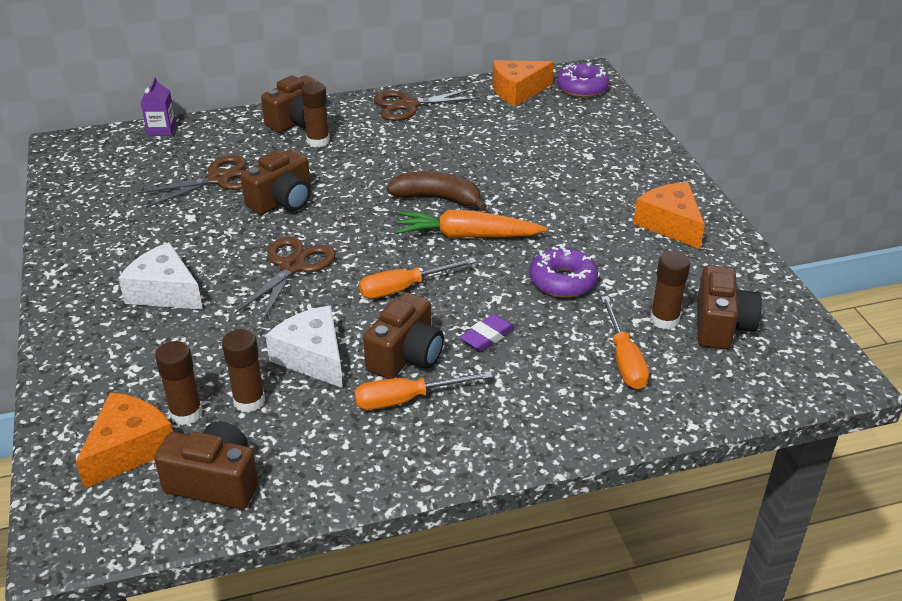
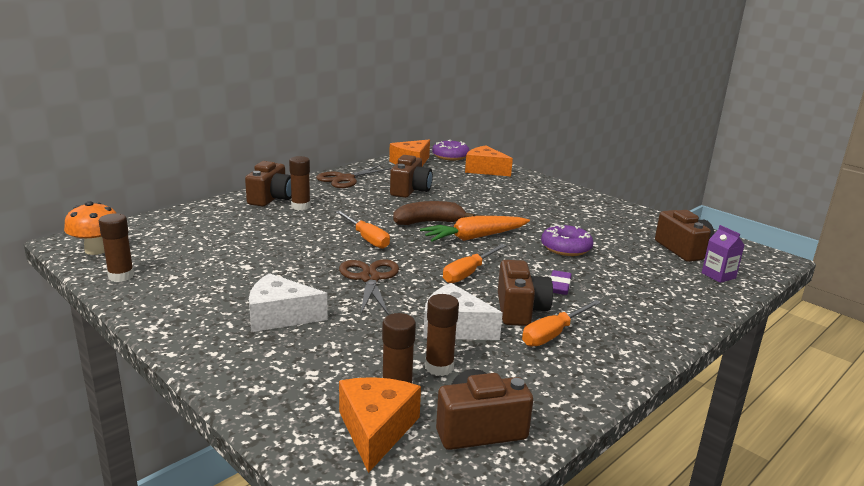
camera: 30 degrees left, 15 degrees down
brown scissors [137,155,246,208] -> none
purple carton [140,77,176,136] -> purple carton moved to [702,225,744,283]
brown camera [240,149,311,215] -> brown camera moved to [390,155,433,198]
orange screwdriver [601,296,649,389] -> orange screwdriver moved to [335,211,390,249]
orange cheese [633,182,705,249] -> orange cheese moved to [465,146,513,176]
brown glue stick [650,251,690,329] -> brown glue stick moved to [99,213,134,282]
none -> orange mushroom [64,201,116,255]

